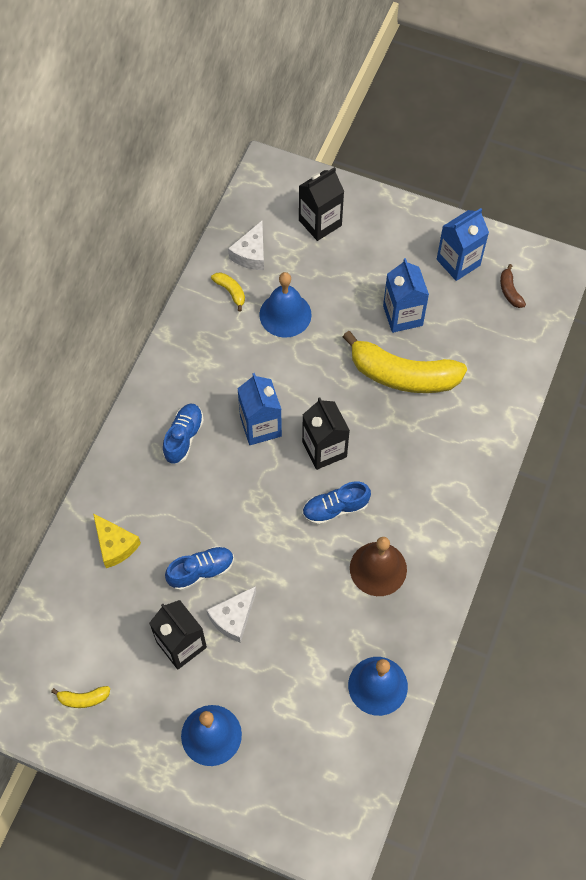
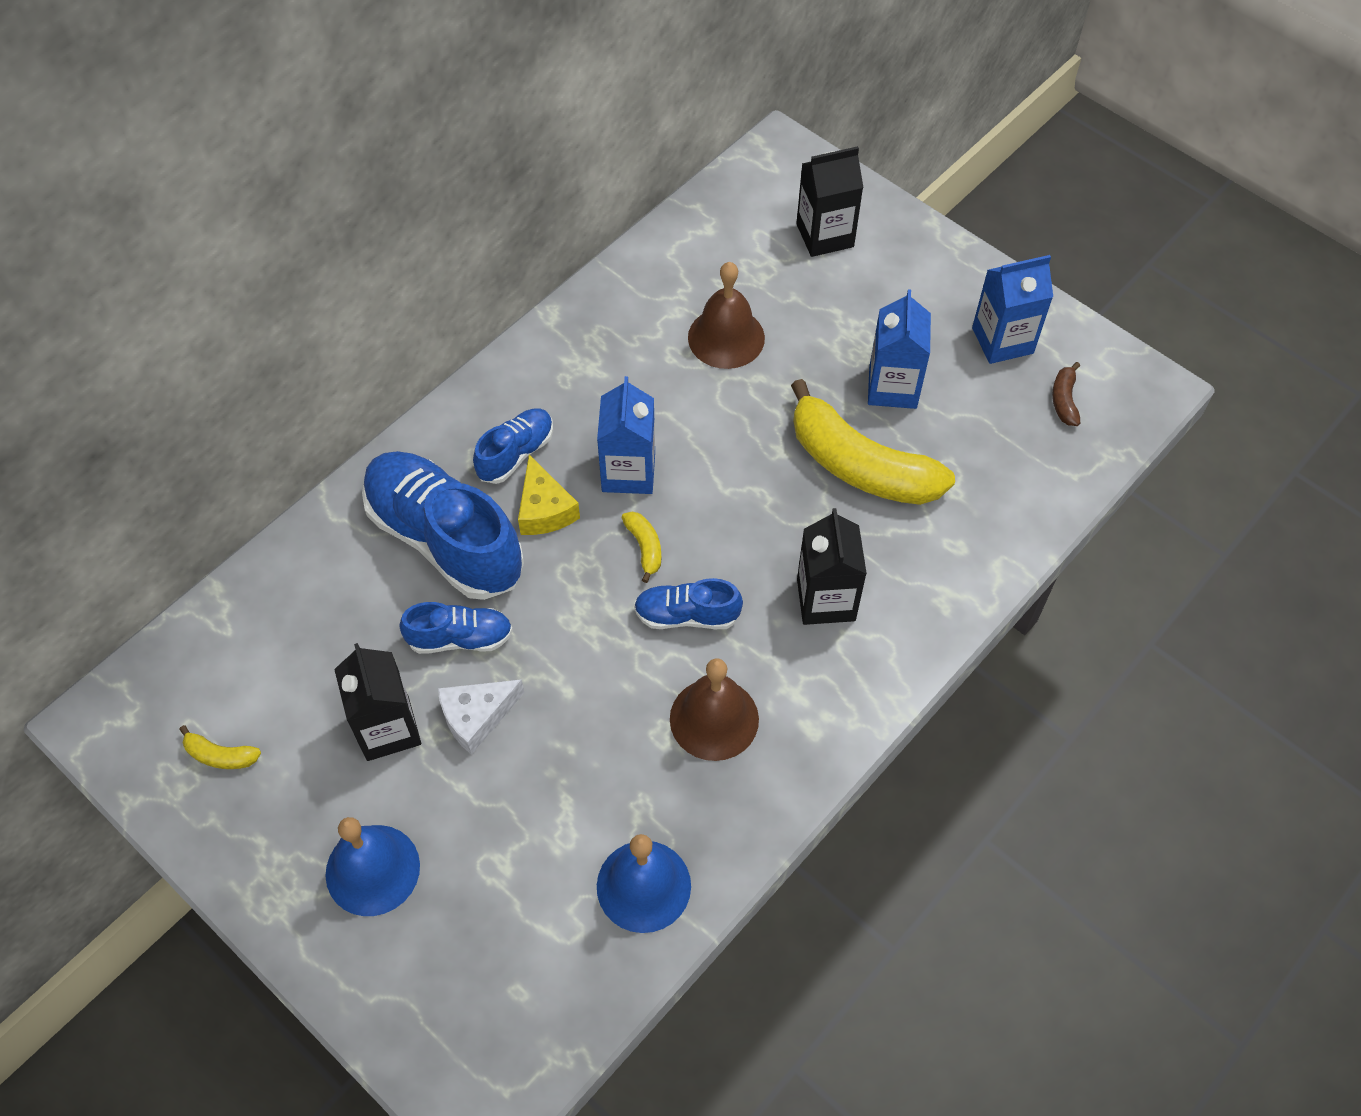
camera: 20 degrees right, 5 degrees down
yellow cheese [93,513,141,568] -> yellow cheese moved to [518,455,580,535]
yellow banana [211,273,245,311] -> yellow banana moved to [621,511,661,583]
white cheese [228,221,264,270] -> none
blue bell [259,272,312,338] -> brown bell [688,262,765,369]
black carton [302,397,350,470] -> black carton moved to [797,508,867,625]
none -> blue shoe [362,451,524,600]

